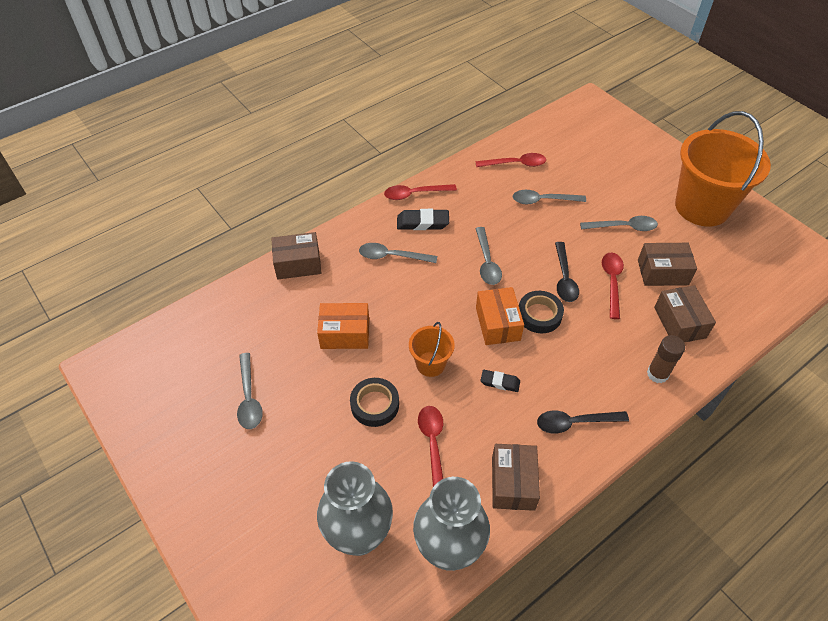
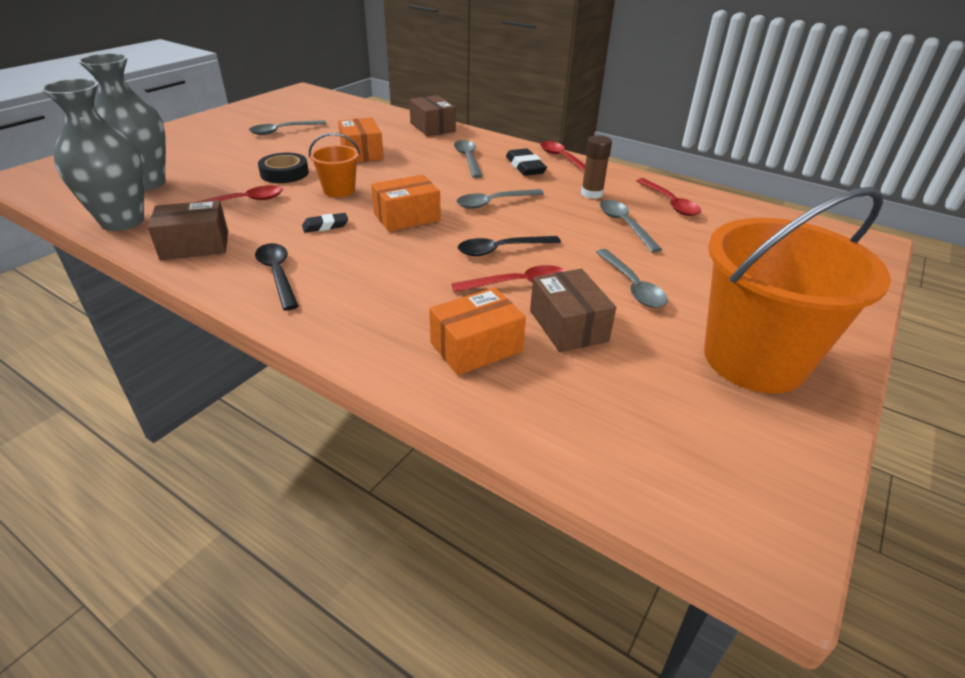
camera: 70 degrees right, 15 degrees down
black eraser [481,370,520,392] -> black eraser turned 75 degrees clockwise [302,213,348,233]
black tape [519,291,564,333] -> none
brown glue stick [647,335,685,383] -> brown glue stick moved to [581,135,612,199]
brown box [654,285,716,342] -> orange box [429,287,526,375]

